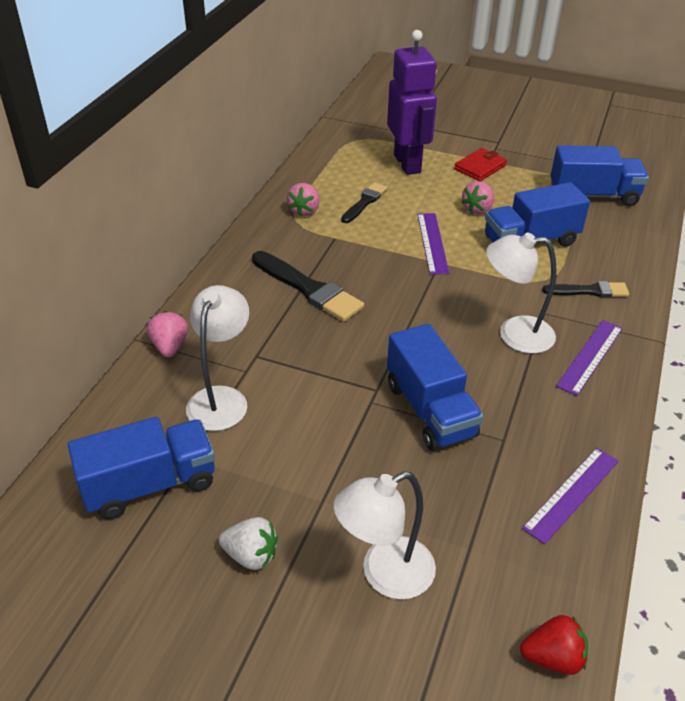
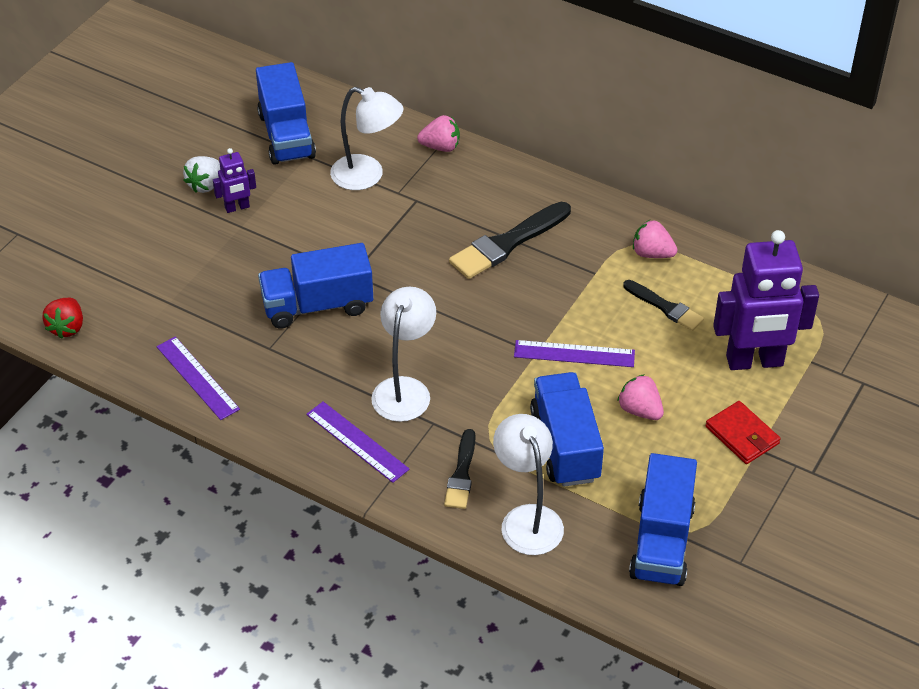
camera: 100 degrees right, 5 degrees up
white lamp [333,471,436,600] -> white lamp moved to [493,414,564,555]
none -> purple robot [213,148,256,213]

